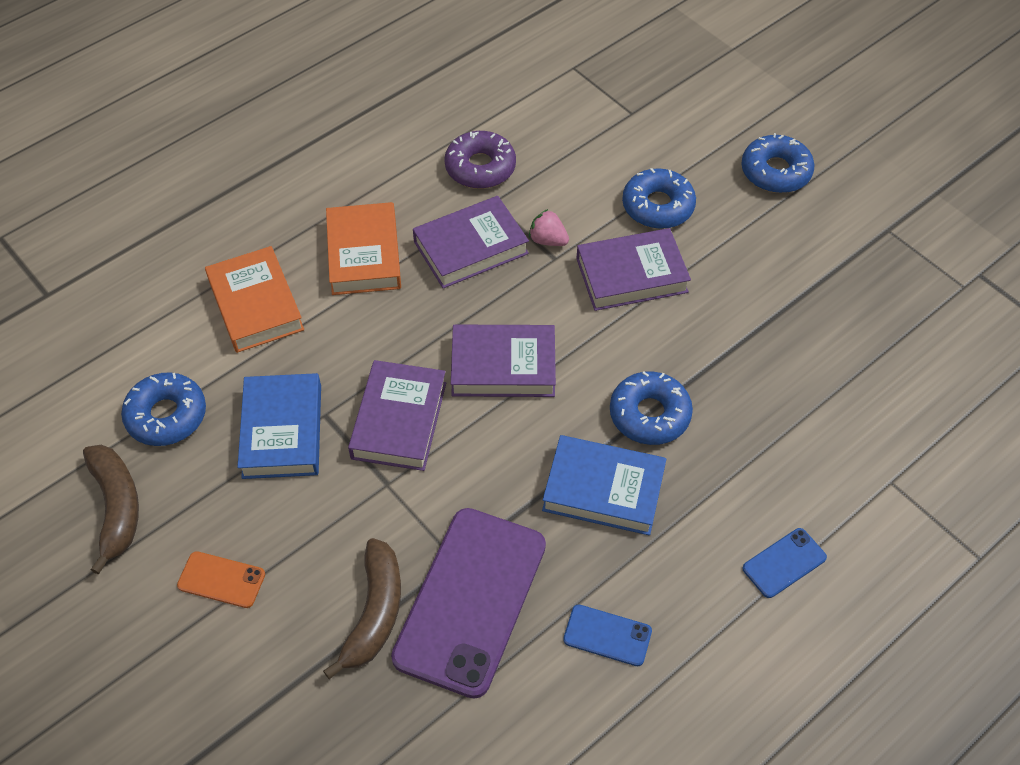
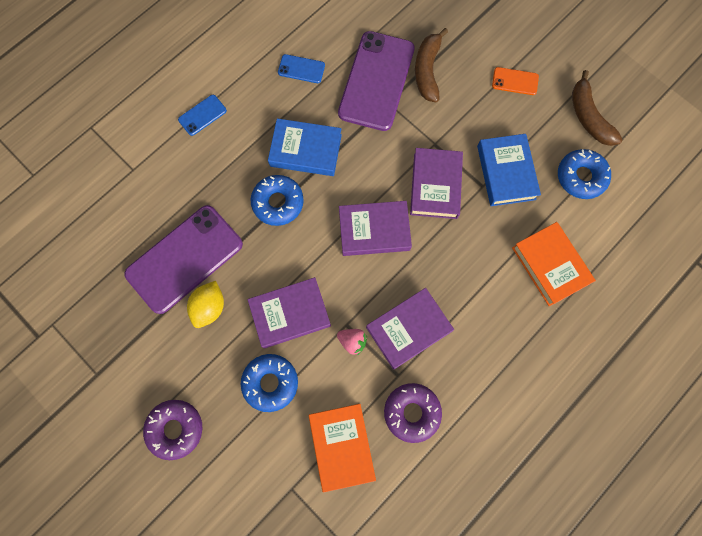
camera: 175 degrees right, 20 degrees up
orange book [326,202,401,295] -> orange book moved to [309,404,376,493]
blue donut [741,133,814,193] -> purple donut [143,400,202,460]
none -> purple phone [124,205,243,314]
none -> yellow lemon [187,281,224,328]

